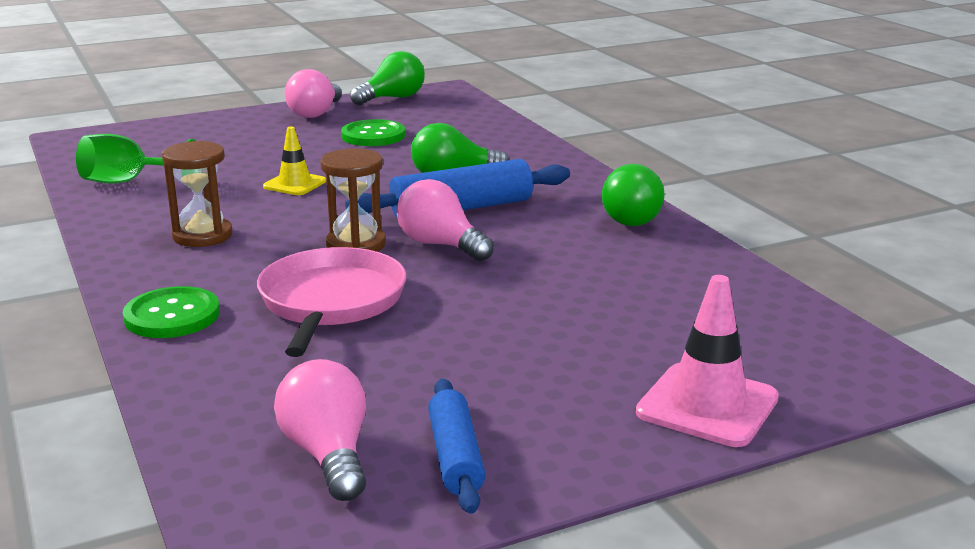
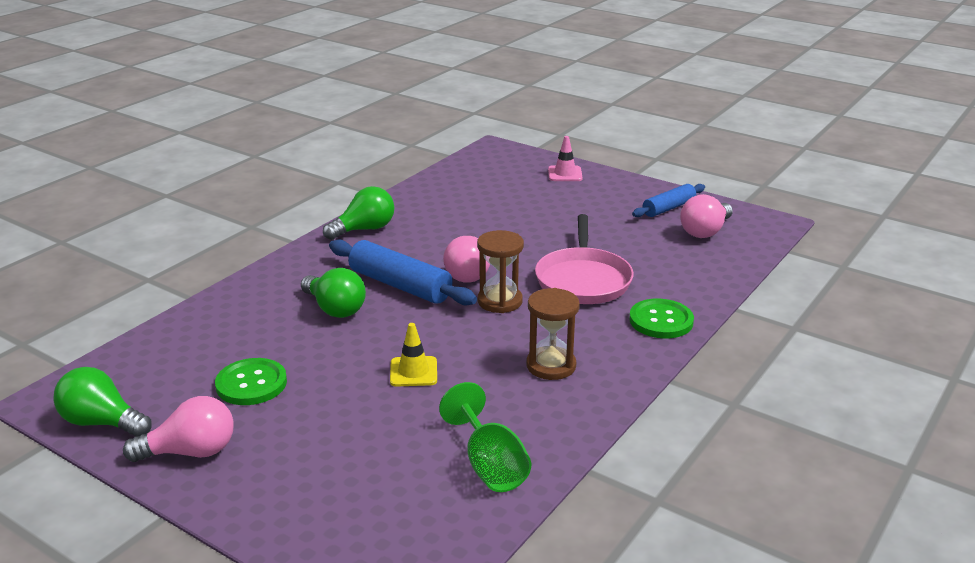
camera: 120 degrees left, 5 degrees up
pink pan [257,247,406,357] -> pink pan turned 60 degrees counterclockwise [535,214,634,304]
pink traffic cone [636,275,779,447] -> pink traffic cone [548,136,583,181], size x0.63

